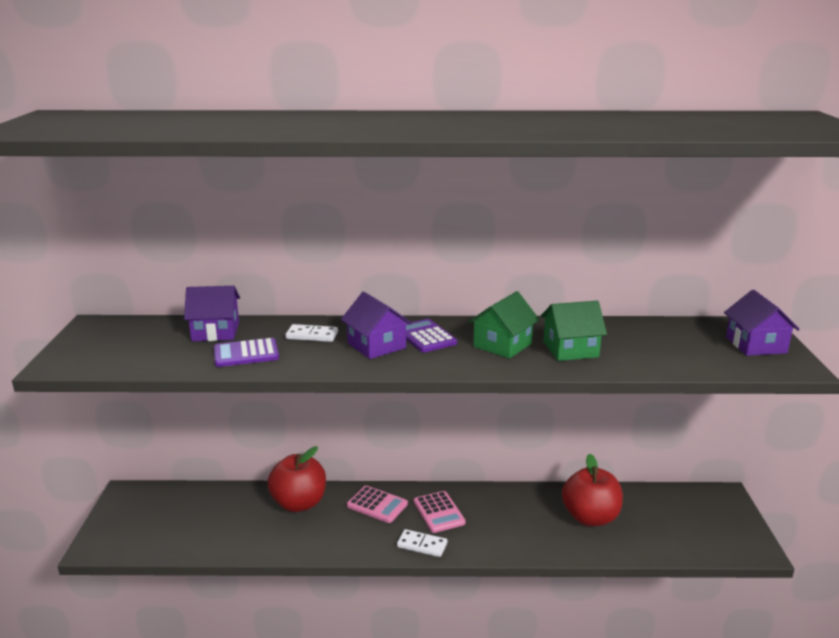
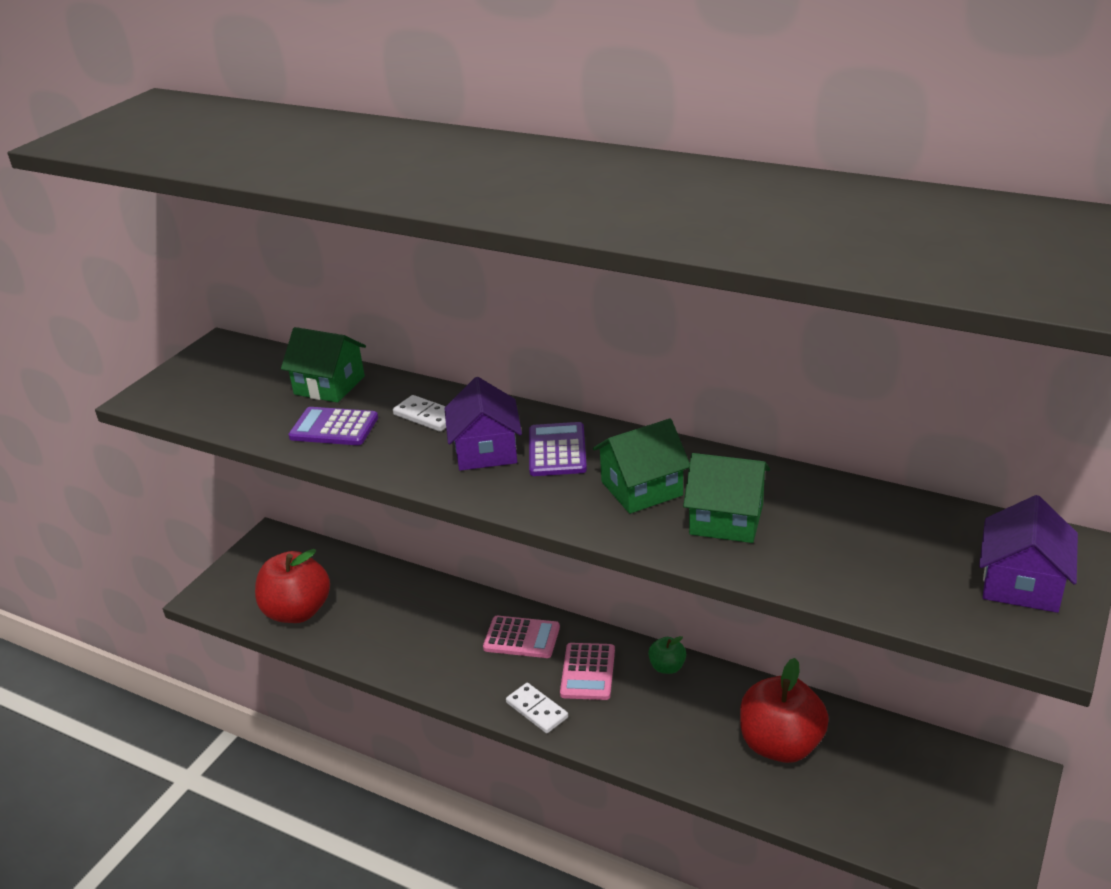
camera: 30 degrees right, 10 degrees up
purple house [184,286,240,341] -> green house [281,327,366,403]
red apple [268,446,326,512] -> red apple moved to [255,549,330,623]
pink calculator [347,485,408,523] -> pink calculator turned 45 degrees counterclockwise [483,616,560,658]
none -> green apple [648,636,686,674]

